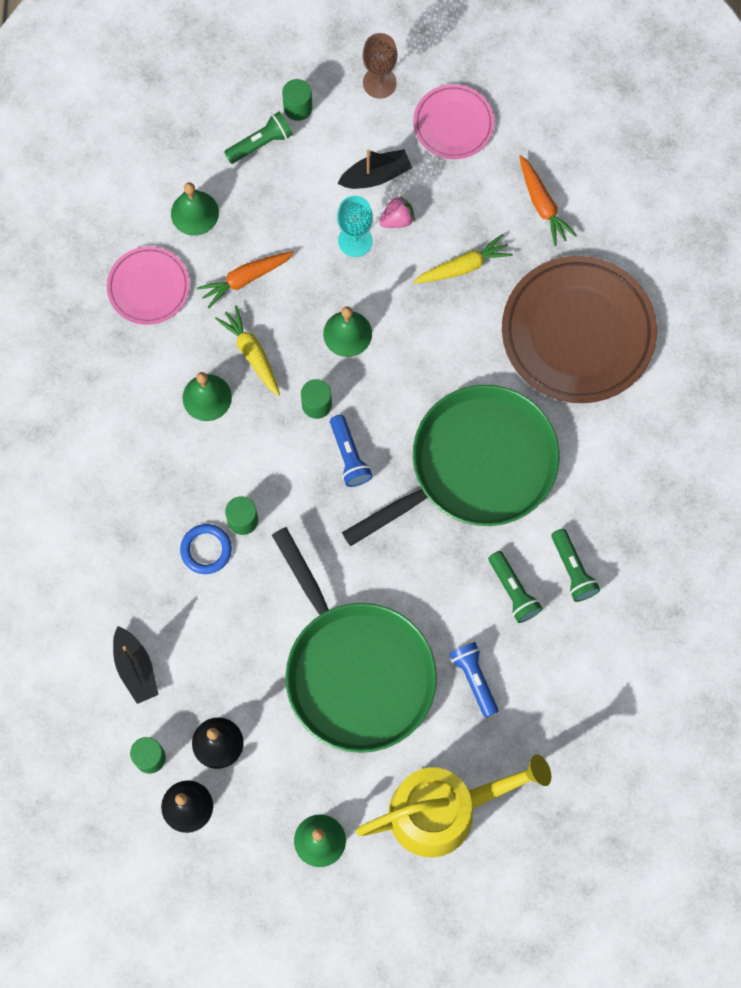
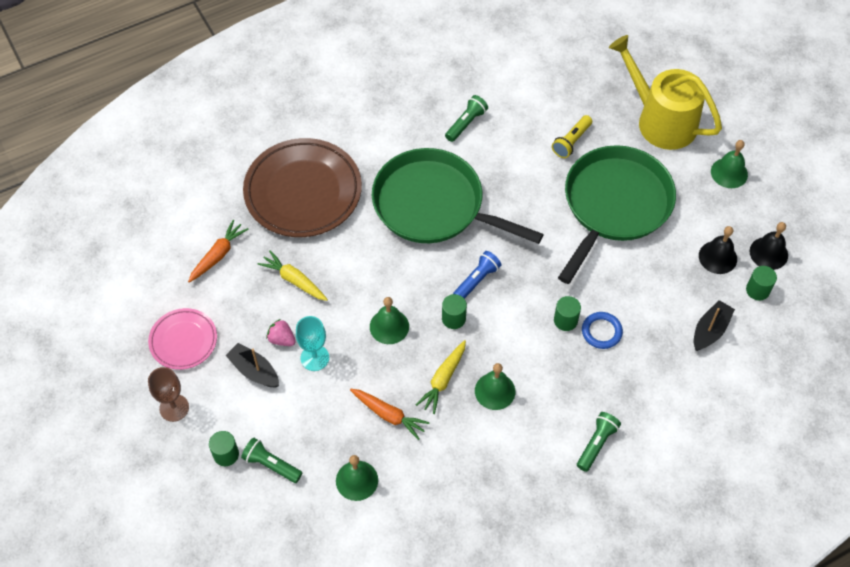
camera: 120 degrees left, 15 degrees down
pink plate [107,246,190,325] -> none
blue flashlight [449,642,499,718] -> yellow flashlight [552,115,592,158]
green flashlight [488,551,543,623] -> green flashlight moved to [577,412,621,472]

